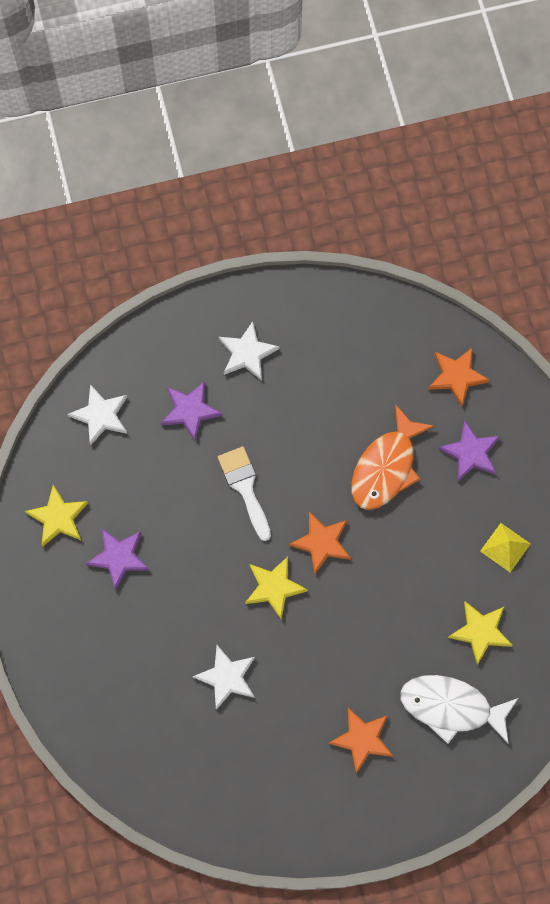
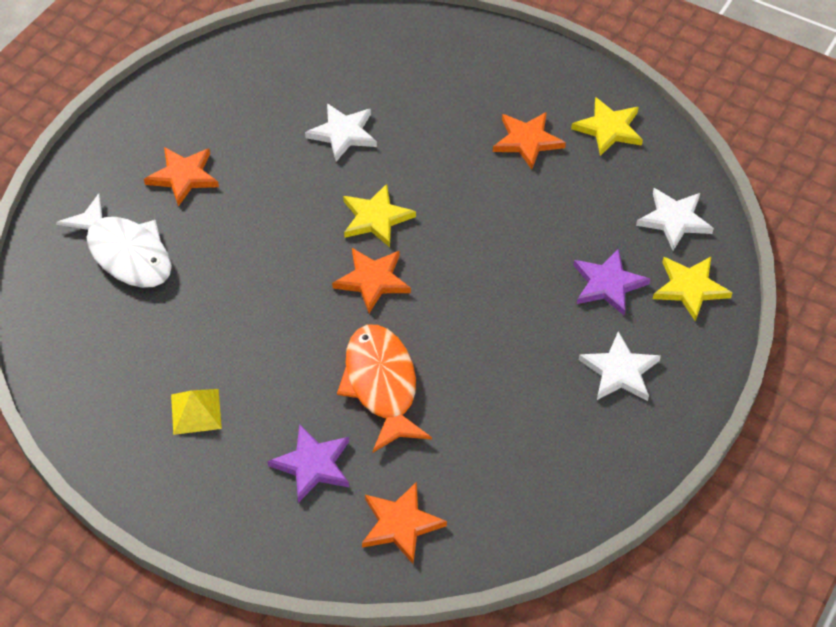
camera: 135 degrees right, 20 degrees down
purple star [86,529,149,590] -> orange star [493,112,566,169]
white brush [218,447,271,541] -> none
white fish [400,675,518,744] -> white fish turned 75 degrees clockwise [56,193,172,288]
yellow star [448,602,513,665] -> yellow star moved to [653,257,732,322]

